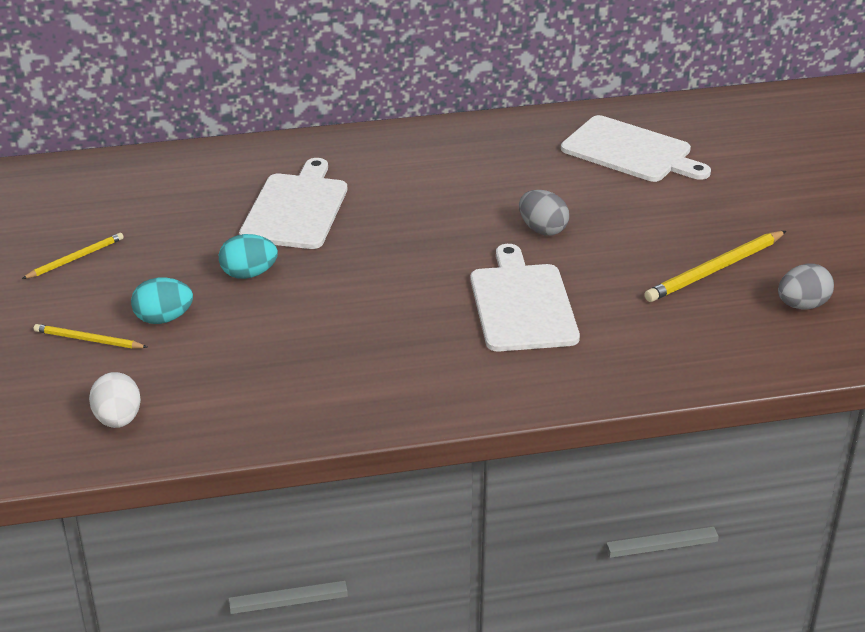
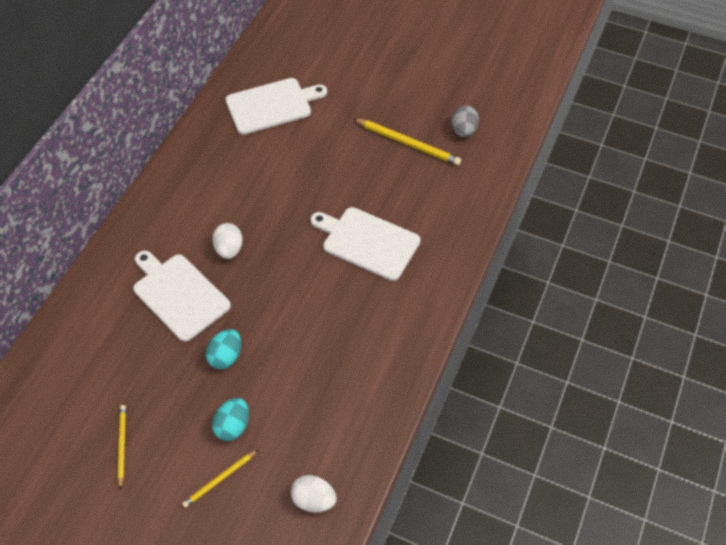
camera: 55 degrees left, 20 degrees up
grey egg [519,190,569,236] -> none
yellow pencil [644,231,786,302] -> yellow pencil turned 60 degrees counterclockwise [353,118,461,165]
none -> white egg [213,223,243,259]

